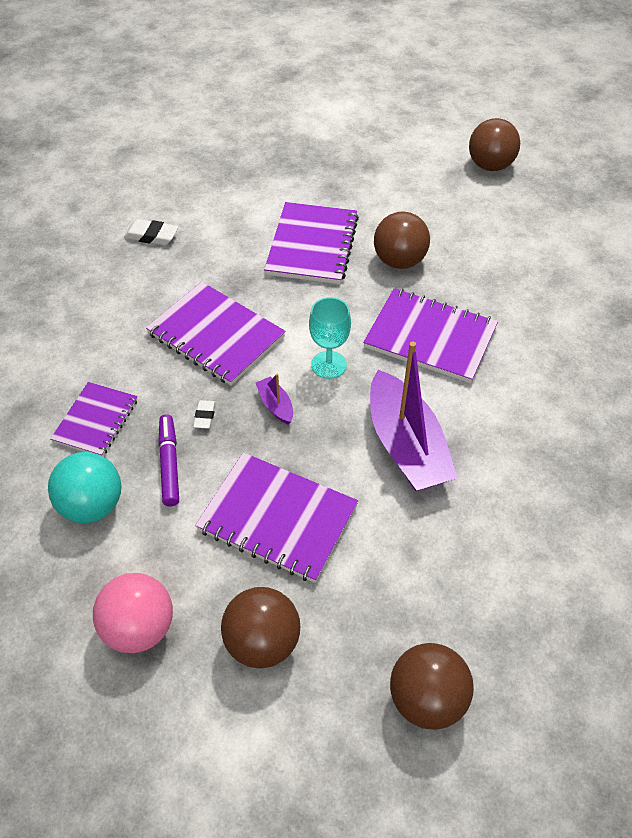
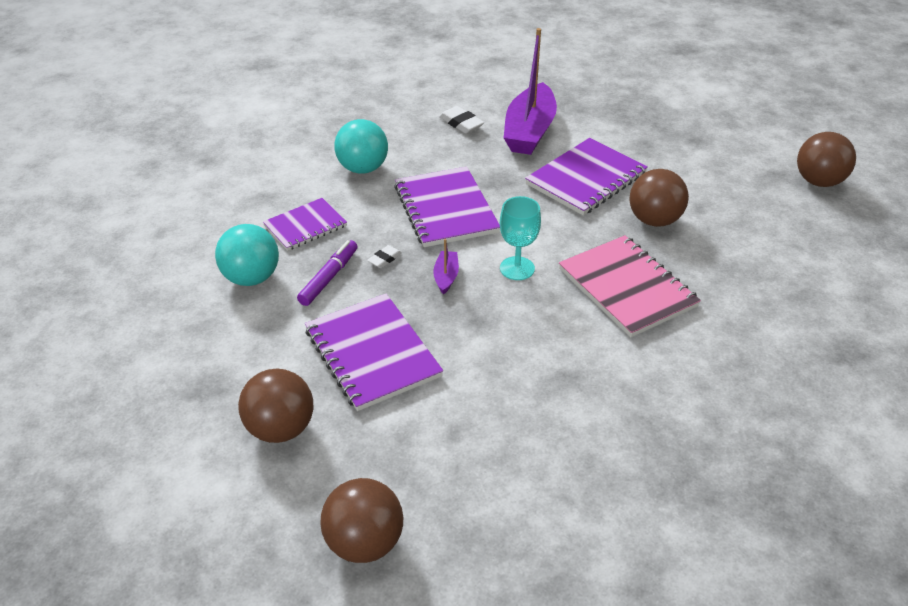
camera: 35 degrees right, 10 degrees down
pink ball [93,573,173,653] -> none
purple notebook [363,288,498,383] -> pink notebook [559,235,701,337]
purple boat [370,341,458,491] -> purple boat moved to [504,28,557,155]
none -> turquoise ball [334,119,388,174]

